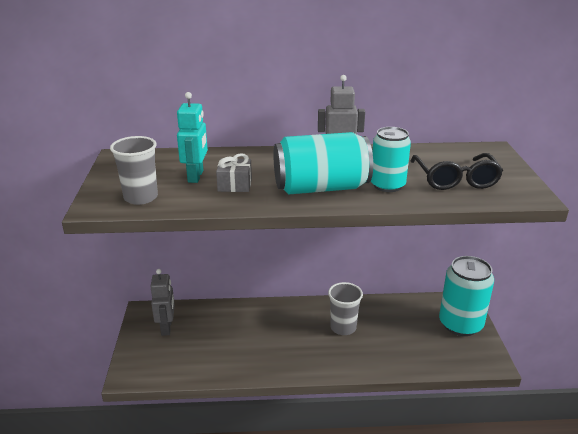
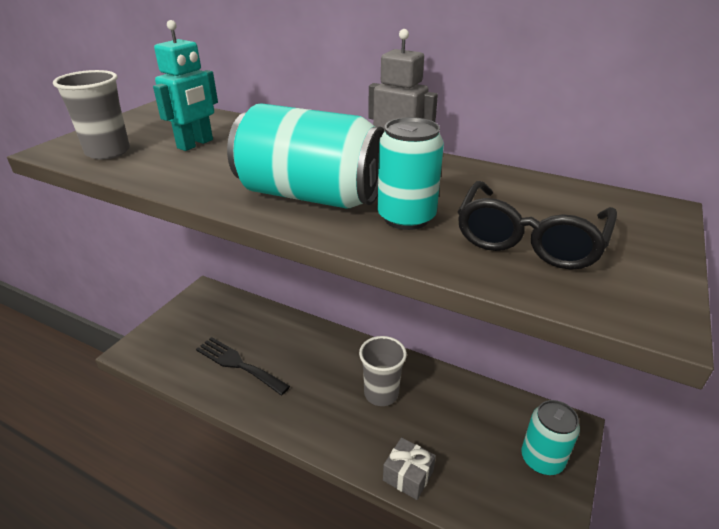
camera: 30 degrees right, 5 degrees up
grey robot [150,269,175,336] -> none
grey gift [216,153,252,192] -> grey gift moved to [383,437,436,500]
turquoise can [439,256,494,336] -> turquoise can [521,400,580,475], size x0.64
none -> black fork [196,337,290,395]

